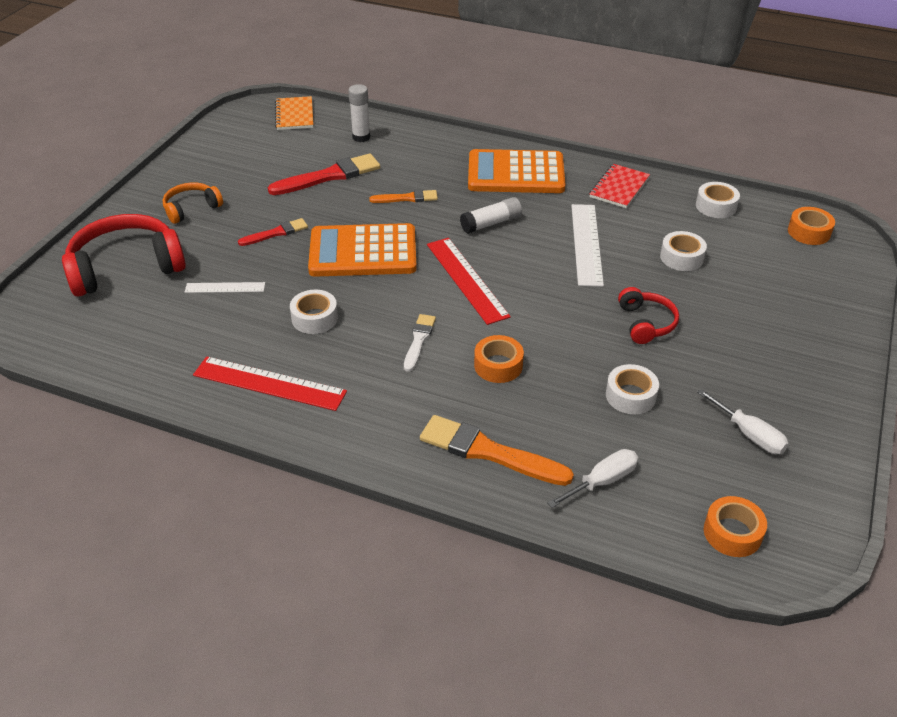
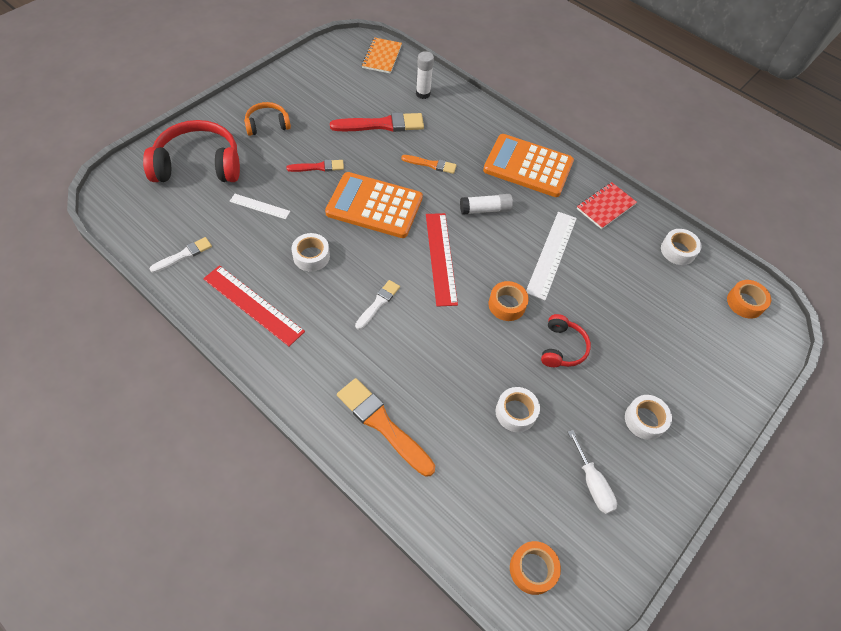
camera: 15 degrees right, 15 degrees up
orange tape [474,335,524,383] -> orange tape moved to [489,281,529,321]
white screwdriver [547,449,638,508] -> none
white tape [660,231,707,271] -> white tape moved to [625,395,672,440]
none -> white brush [150,237,212,273]

